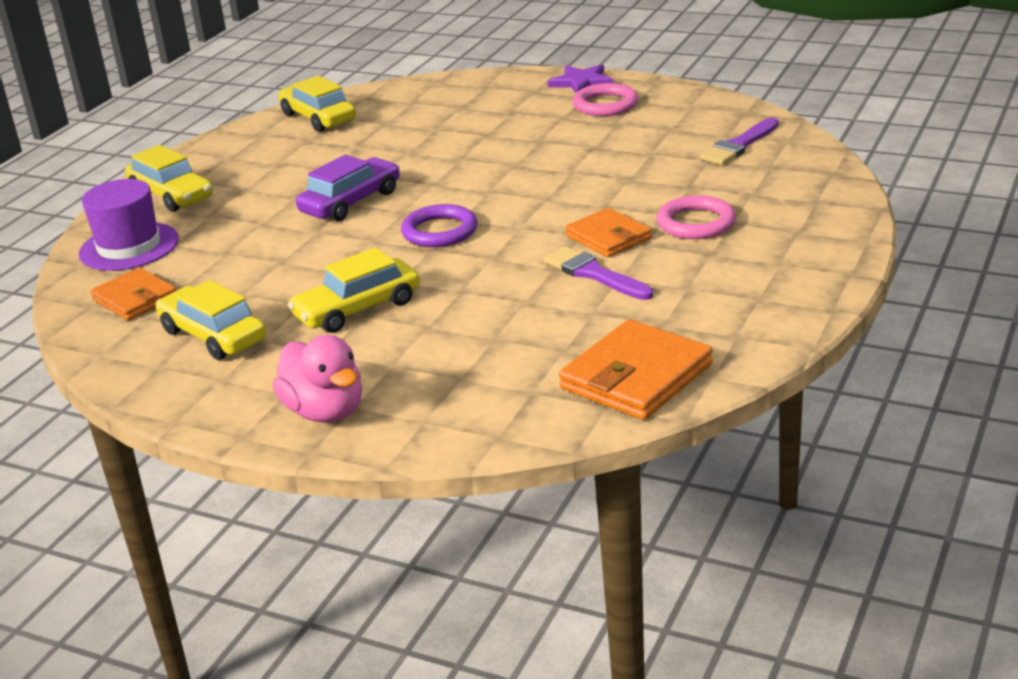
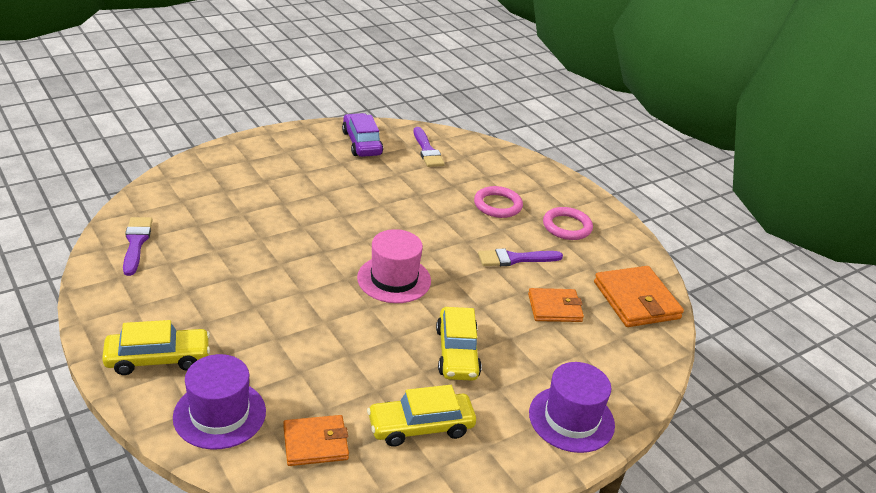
camera: 65 degrees left, 5 degrees up
pink duck [273,335,362,423] -> purple hat [529,362,615,453]
yellow car [278,76,356,132] -> purple brush [123,217,153,276]
purple car [296,155,400,221] -> purple car moved to [342,113,383,157]
purple ring [401,204,477,247] -> pink hat [357,229,431,303]
purple star [548,64,613,93] -> none
orange wallet [565,208,652,257] -> orange wallet moved to [528,288,584,322]
pink ring [573,83,638,116] -> pink ring moved to [543,207,593,240]

